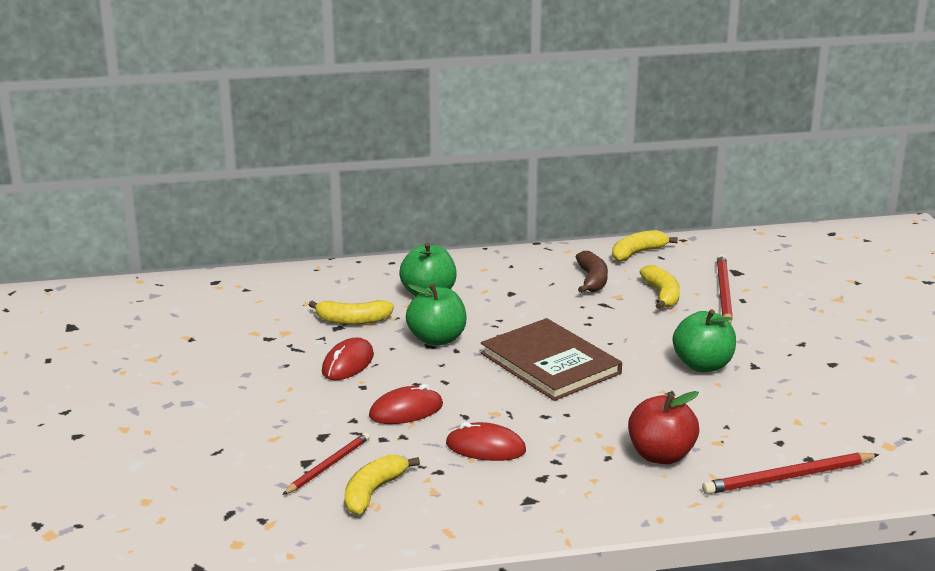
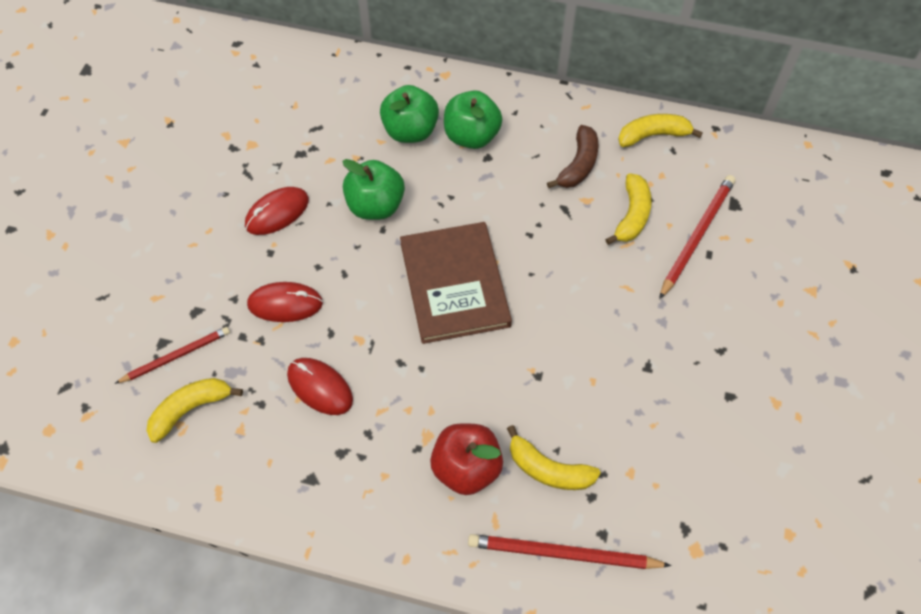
camera: 25 degrees right, 35 degrees up
yellow banana [308,300,394,325] -> yellow banana moved to [507,425,601,490]
green apple [673,309,736,372] -> green apple moved to [444,90,502,149]

